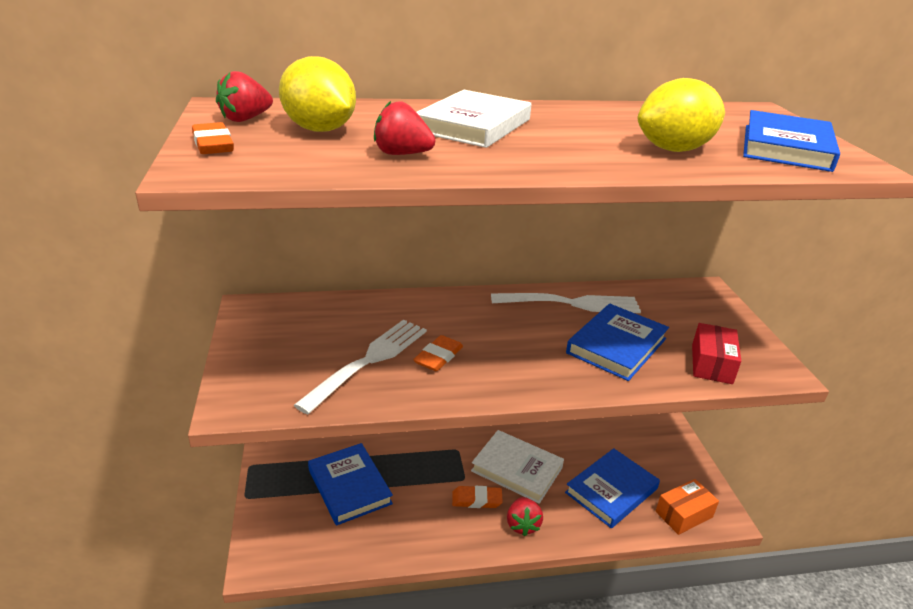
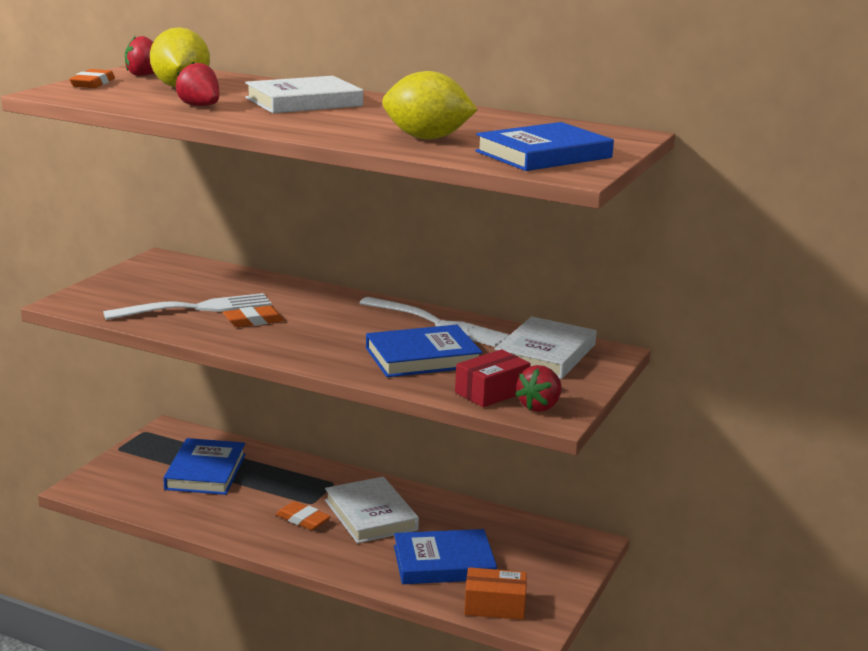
camera: 35 degrees right, 10 degrees down
red strawberry [507,497,543,536] -> red strawberry moved to [515,365,562,412]
none -> white book [494,317,597,379]

